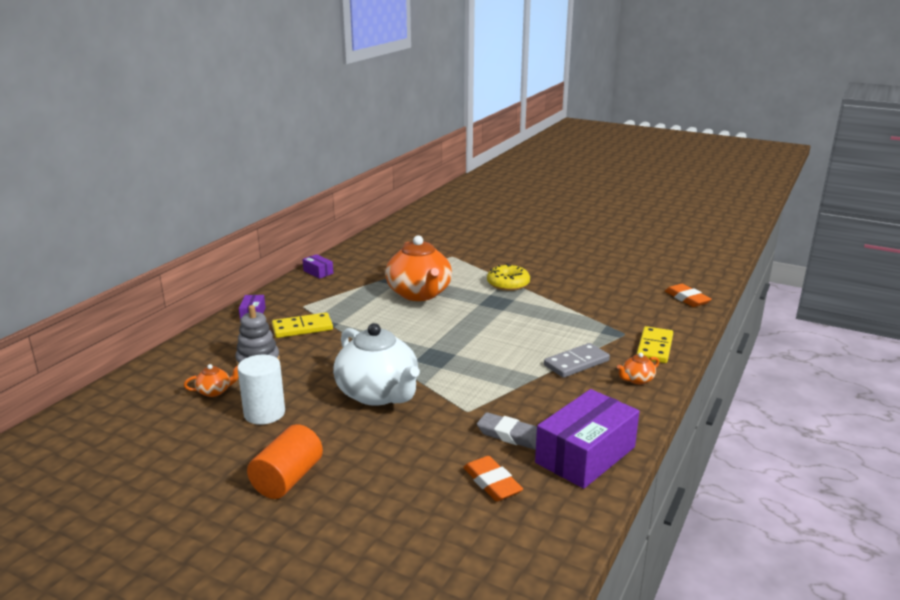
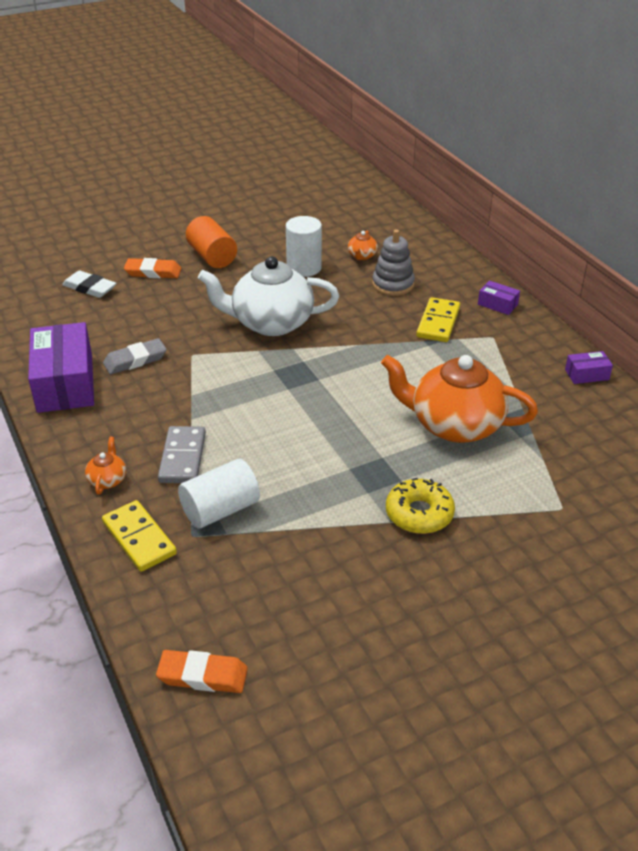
camera: 125 degrees right, 15 degrees up
orange eraser [463,456,523,501] -> orange eraser moved to [124,258,181,278]
none -> white eraser [62,271,116,298]
none -> white cylinder [178,459,260,529]

